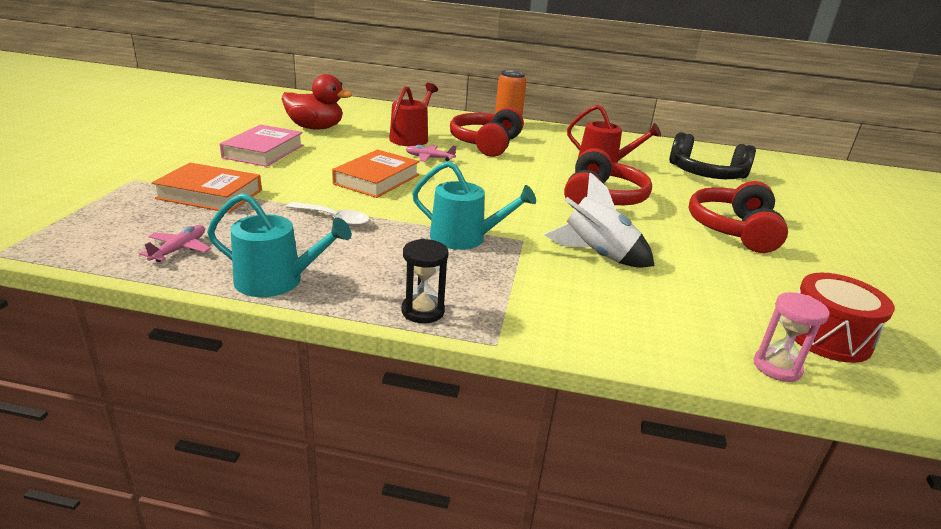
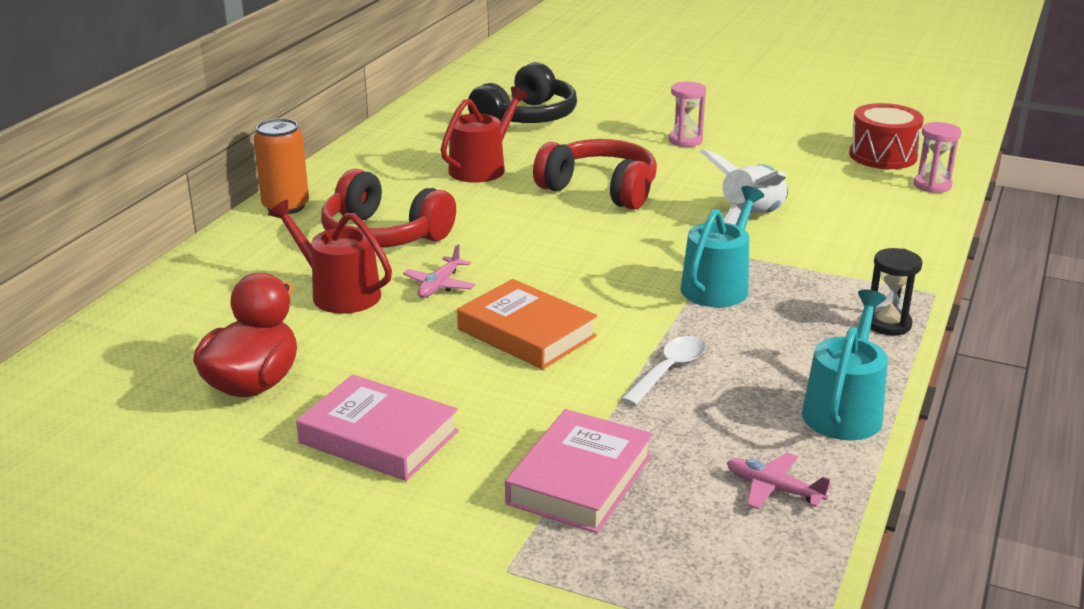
camera: 75 degrees left, 0 degrees up
orange book [152,163,262,213] -> pink book [505,409,653,533]
red headphones [689,181,788,253] -> pink hourglass [669,82,706,147]

